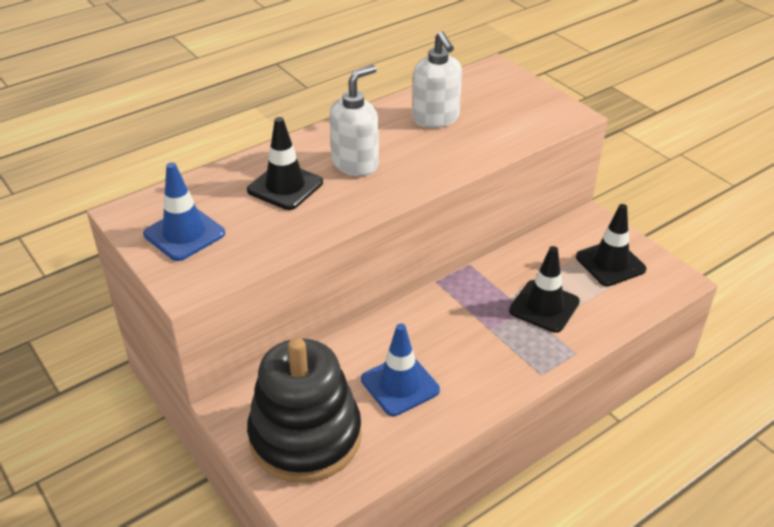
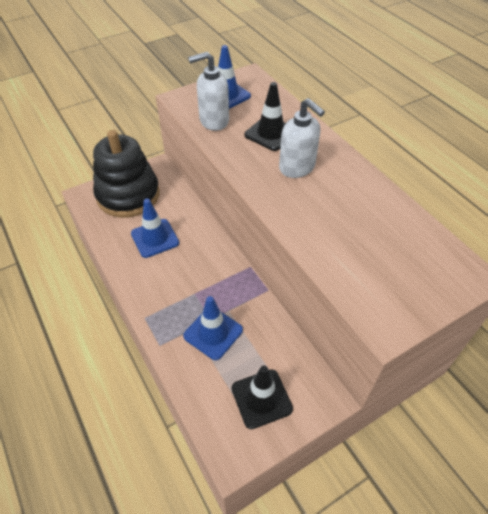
camera: 95 degrees right, 10 degrees up
white soap dispenser [412,31,462,128] -> white soap dispenser moved to [188,52,229,131]
black traffic cone [509,246,580,333] -> blue traffic cone [183,296,243,360]

